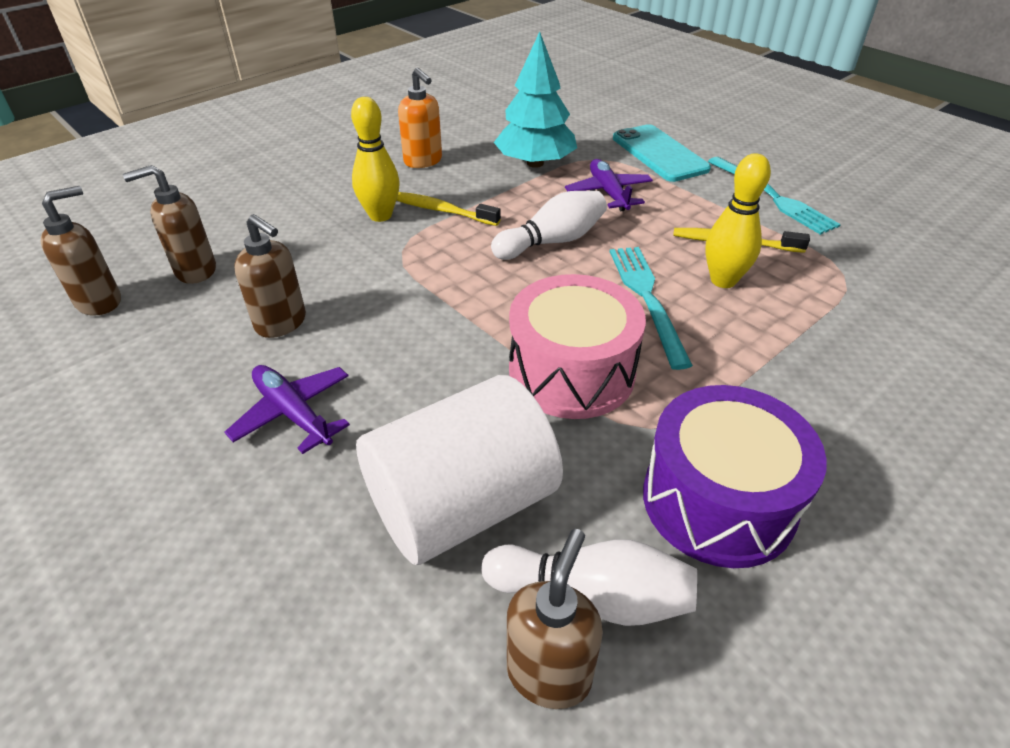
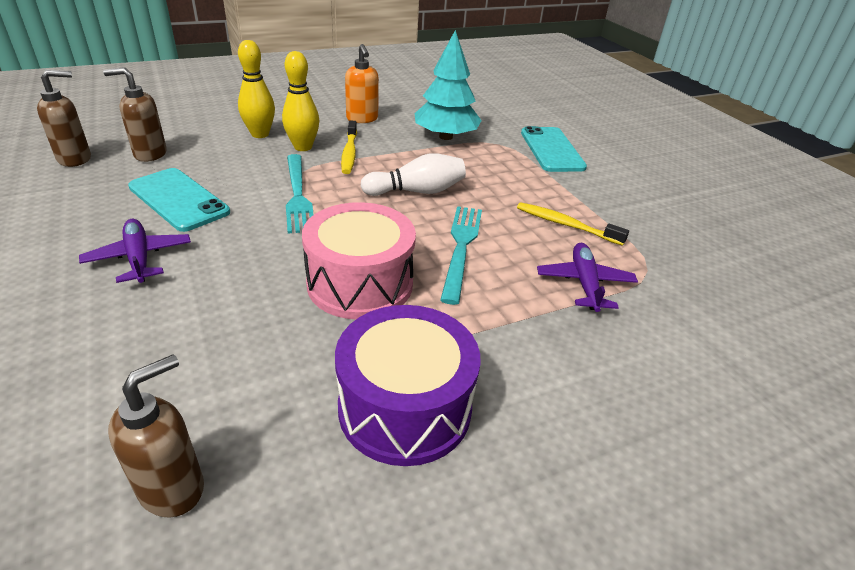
camera: 15 degrees right, 5 degrees down
brown soap dispenser [234,214,306,338] -> turquoise phone [128,168,230,232]
white cylinder [356,375,563,565] -> none
yellow toothbrush [396,192,501,226] -> yellow toothbrush turned 135 degrees counterclockwise [341,121,357,174]
white bowling pin [481,540,697,626] -> none
purple plane [565,159,653,211] -> purple plane moved to [537,243,638,312]
yellow bowling pin [705,153,771,288] -> yellow bowling pin moved to [238,40,275,138]
turquoise fork [708,157,841,235] -> turquoise fork moved to [286,154,313,234]

